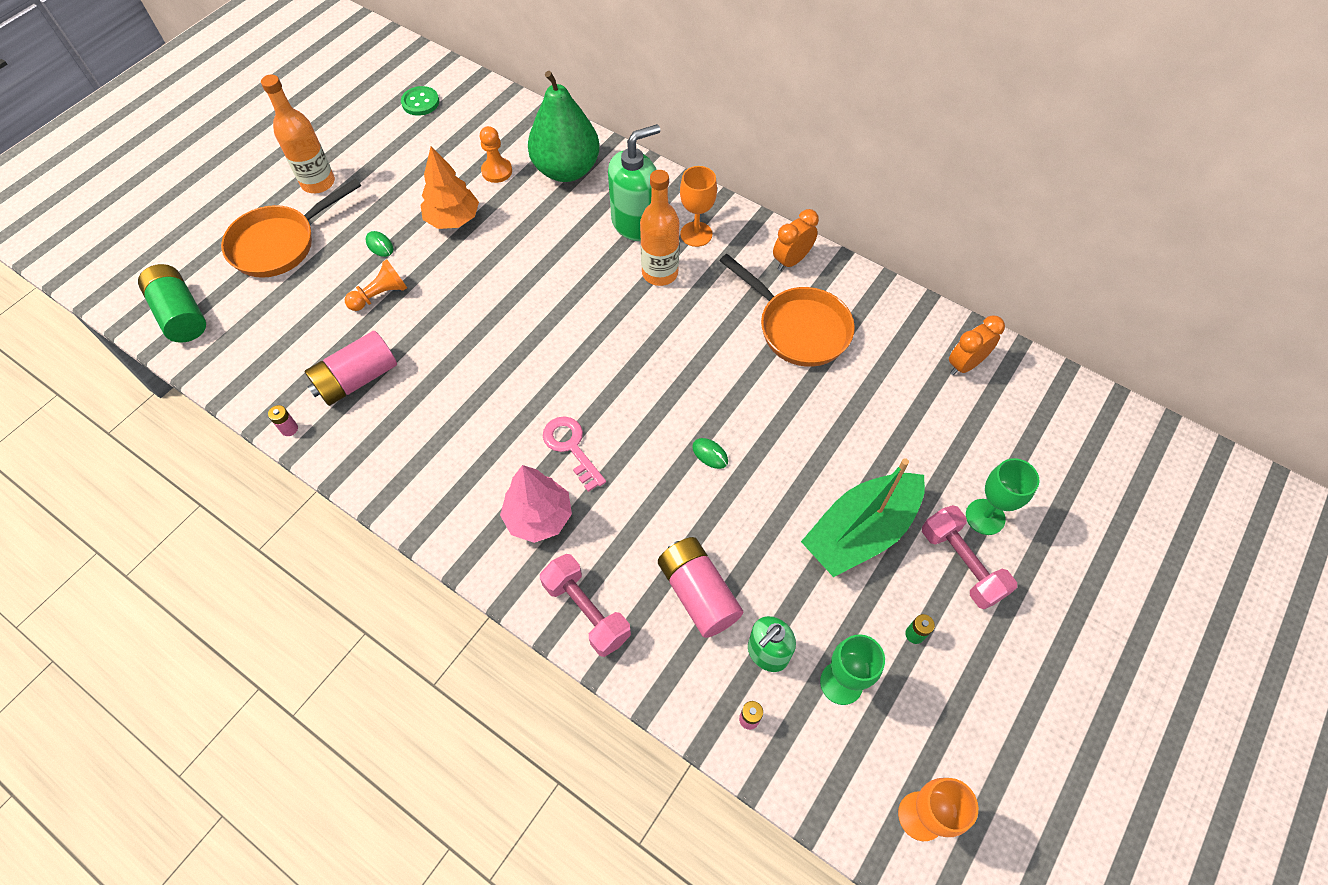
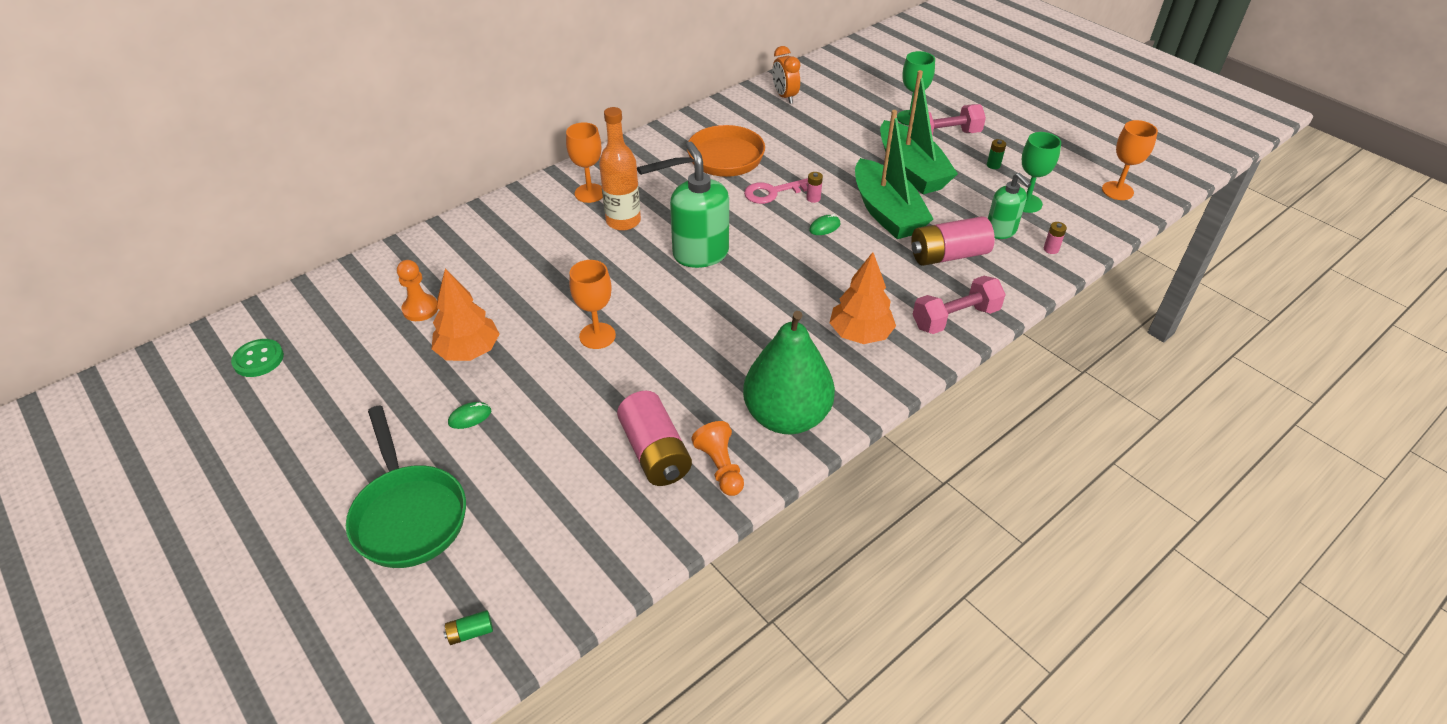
camera: 75 degrees left, 15 degrees down
green battery [138,264,206,343] -> green battery [444,610,493,645], size x0.41
orange pan [221,178,361,278] -> green pan [346,405,466,568]
orange bottle [261,75,335,193] -> none
pink battery [268,405,298,436] -> pink battery moved to [806,172,823,203]
orange pawn [345,259,407,311] -> orange pawn moved to [691,421,744,496]
pink tree [500,465,572,543] -> orange tree [830,252,896,344]
green pear [528,71,600,182] -> green pear moved to [743,311,835,434]
pink key [543,416,606,492] -> pink key moved to [744,178,808,204]
green soap dispenser [608,124,660,241] -> green soap dispenser moved to [670,141,729,268]
orange clock [773,209,819,271] -> none
none -> orange goblet [569,260,616,349]
none -> green boat [855,110,933,239]

